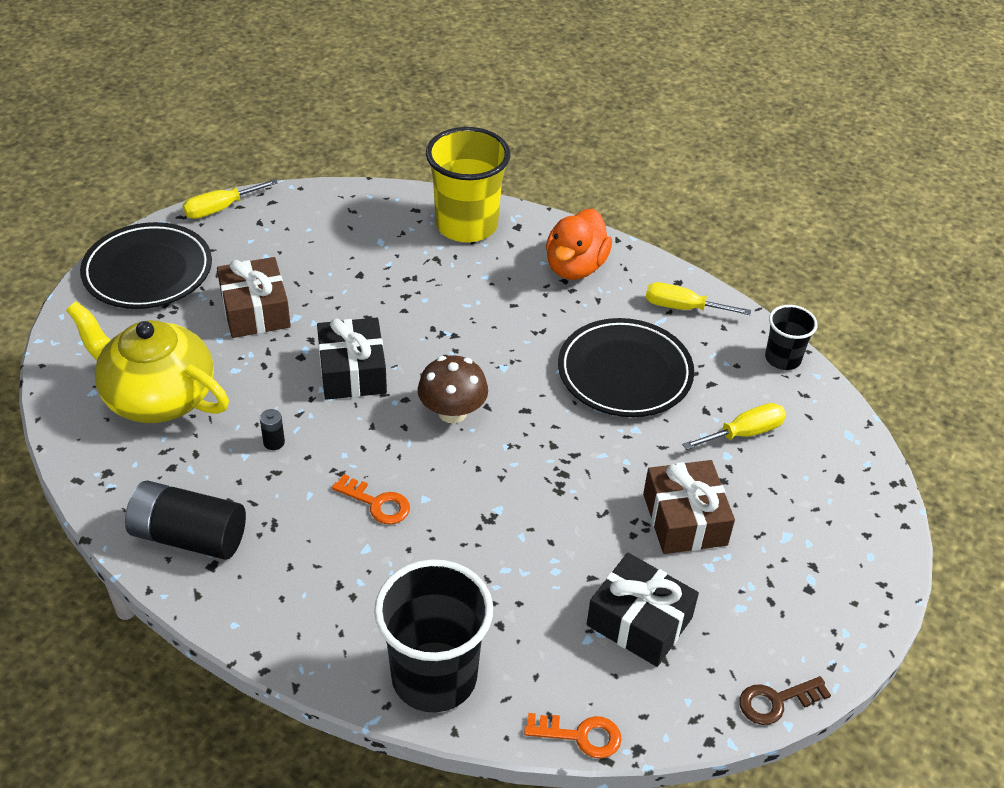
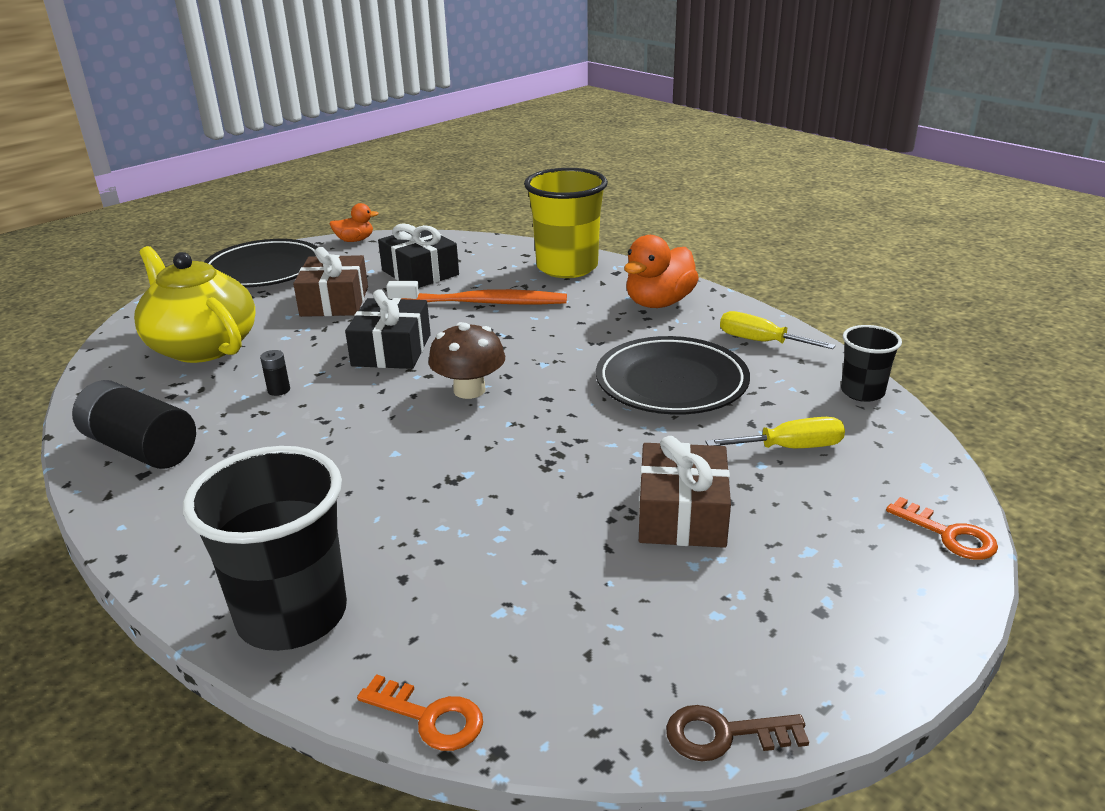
camera: 20 degrees right, 15 degrees down
yellow screwdriver [182,179,278,219] -> orange duck [329,203,379,242]
orange key [332,474,410,524] -> orange key moved to [886,497,998,560]
black gift [587,553,699,667] -> black gift moved to [378,223,459,288]
none -> orange toothbrush [386,281,567,305]

